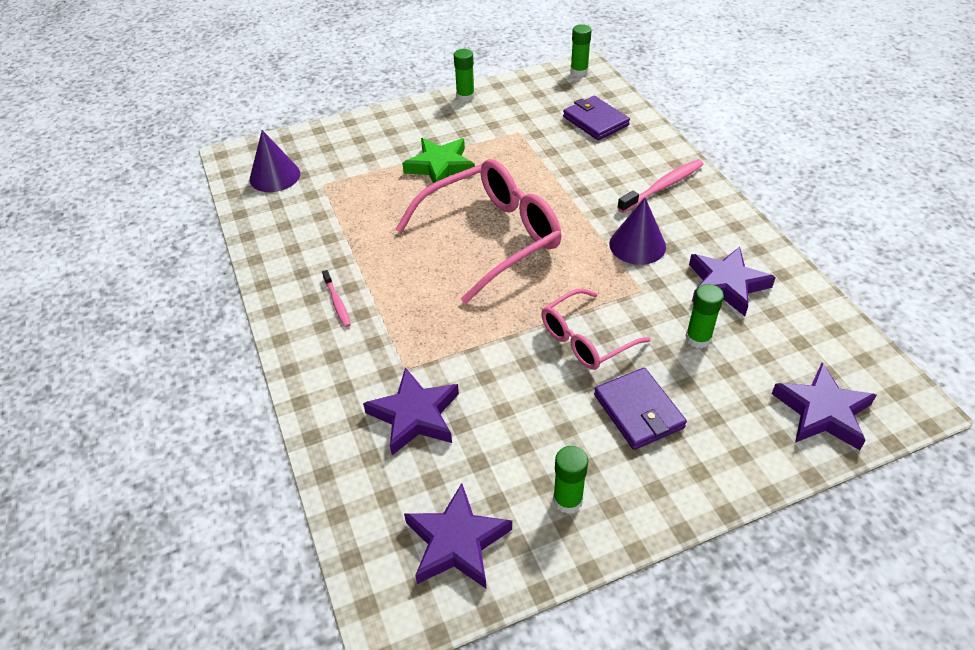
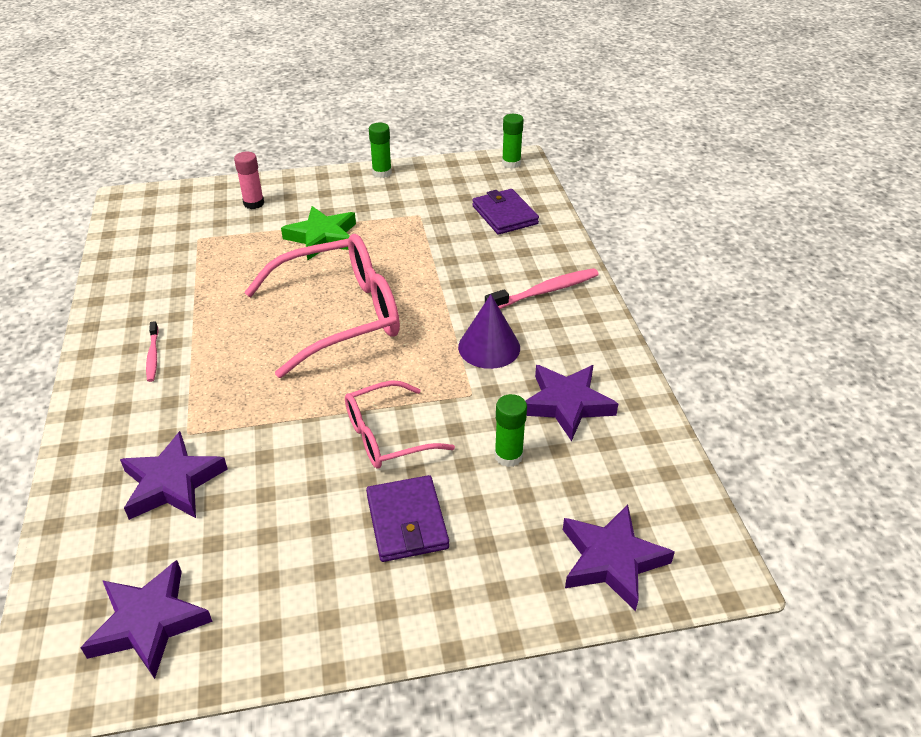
camera: 10 degrees right, 5 degrees down
purple cone [250,130,300,192] -> none
green glue stick [553,446,588,514] -> none
none -> pink glue stick [234,152,264,209]

